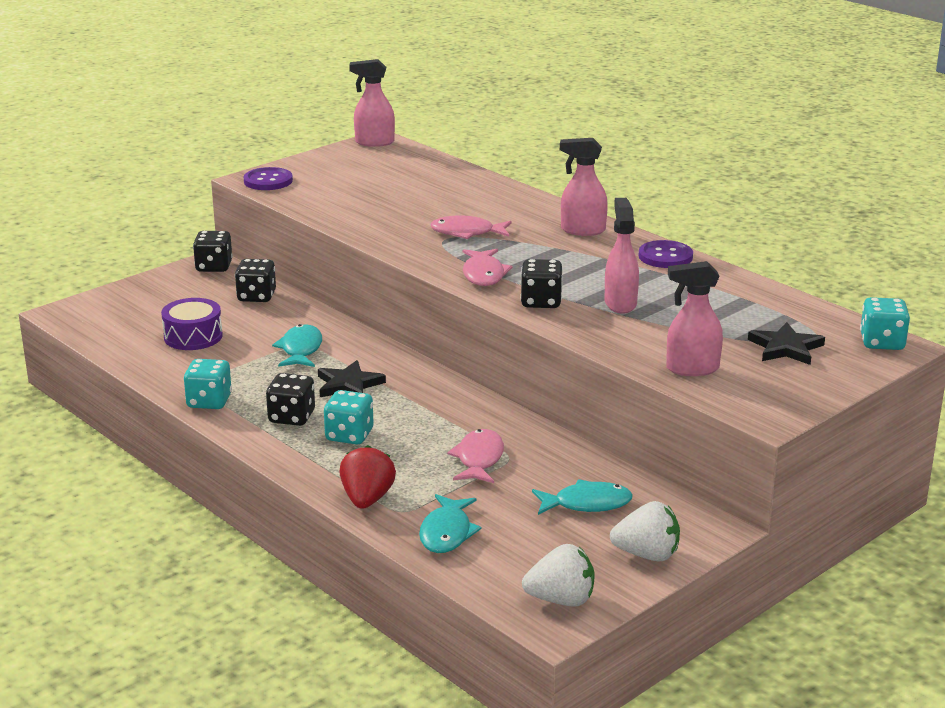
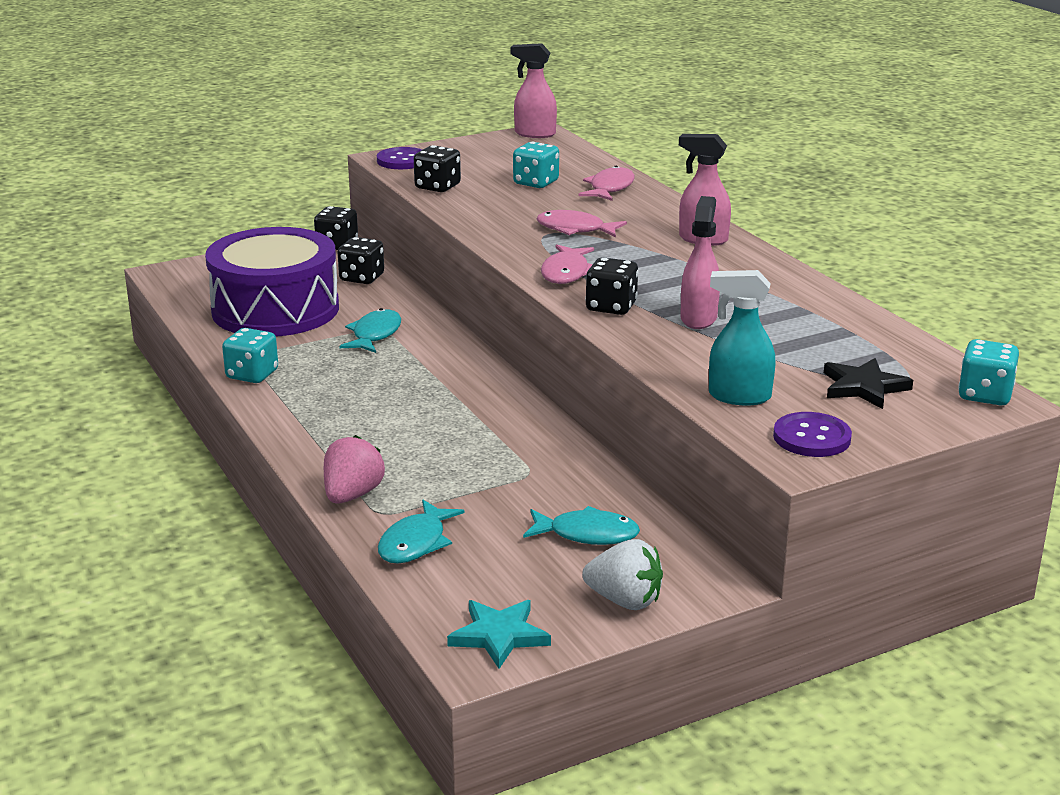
camera: 15 degrees right, 0 degrees up
purple drum [161,298,223,350] -> purple drum [205,227,339,336], size x2.06
black dice [266,373,315,426] -> black dice moved to [414,145,461,192]
black star [318,360,386,397] -> none
turquoise dice [324,390,373,445] -> turquoise dice moved to [513,142,559,188]
red strawberry [339,445,396,509] -> pink strawberry [324,435,385,504]
pink fish [447,429,504,483] -> pink fish moved to [579,166,635,201]
white strawberry [522,544,595,607] -> turquoise star [447,600,551,669]
purple button [638,240,693,268] -> purple button moved to [773,412,852,457]
pink spray bottle [666,261,723,376] -> turquoise spray bottle [709,270,776,405]

